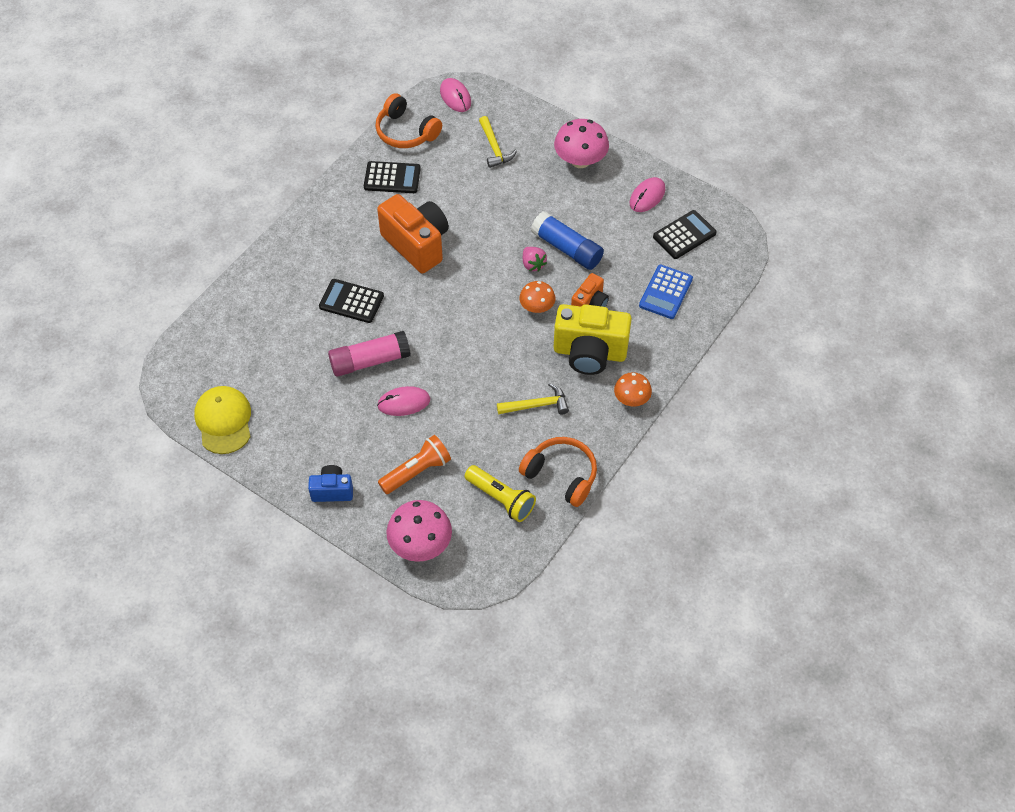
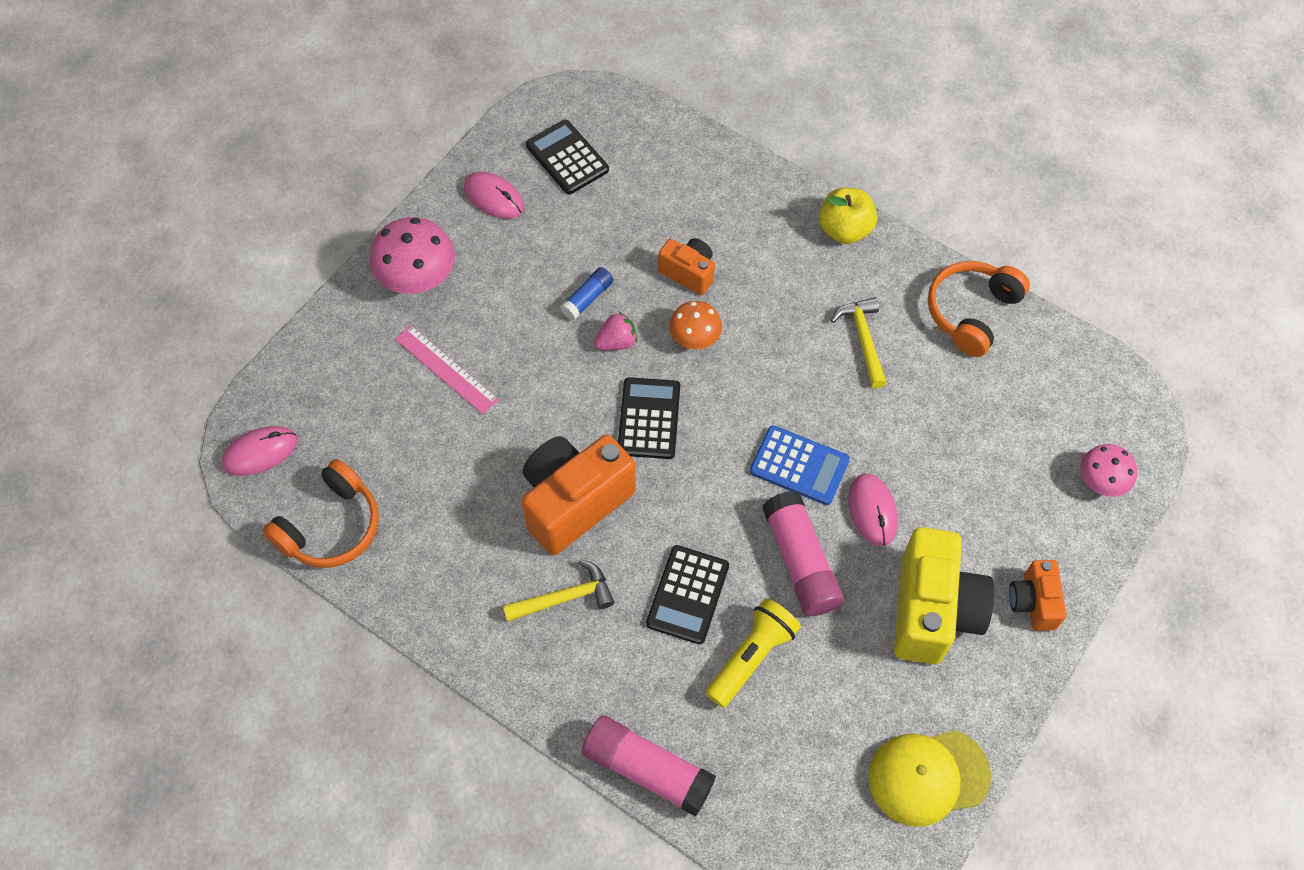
camera: 90 degrees left, 5 degrees up
blue camera [308,465,353,502] -> orange camera [1009,560,1066,631]
black calculator [364,161,421,193] -> black calculator moved to [618,377,680,459]
orange flashlight [378,435,451,494] -> none
pink mushroom [386,500,452,562] -> pink mushroom [1080,444,1137,497], size x0.62
yellow flashlight [465,465,536,522] -> yellow flashlight moved to [706,598,801,708]
yellow hammer [479,116,517,168] -> yellow hammer moved to [503,559,614,622]
blue glue stick [531,211,604,270] -> blue glue stick [560,267,614,321], size x0.54
yellow camera [554,304,632,375] -> yellow camera moved to [894,527,994,664]
orange mushroom [614,372,652,407] -> yellow apple [819,188,877,244]
blue calculator [639,264,693,319] -> blue calculator moved to [750,426,850,505]
none -> pink ruler [395,325,499,414]
none -> pink glue stick [582,715,716,817]

